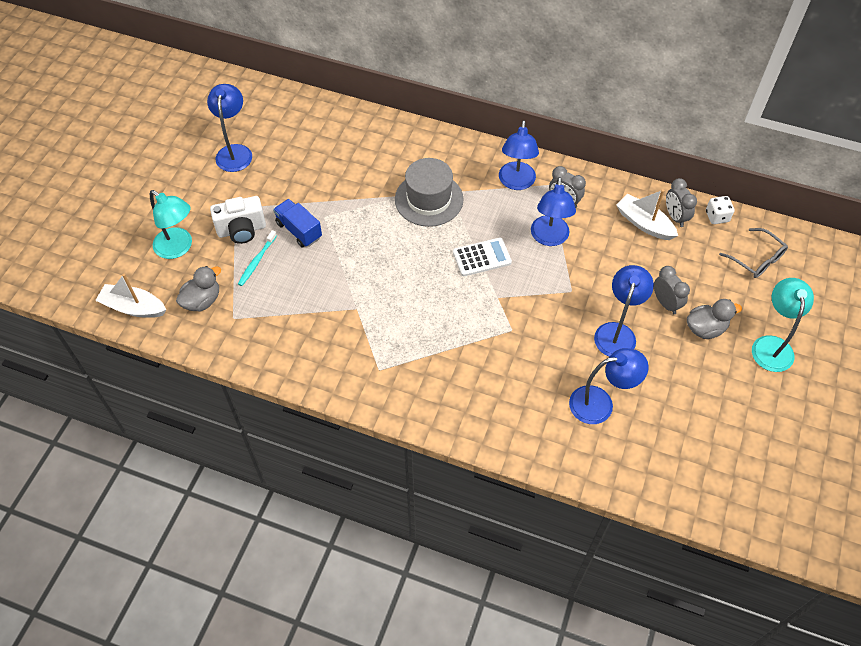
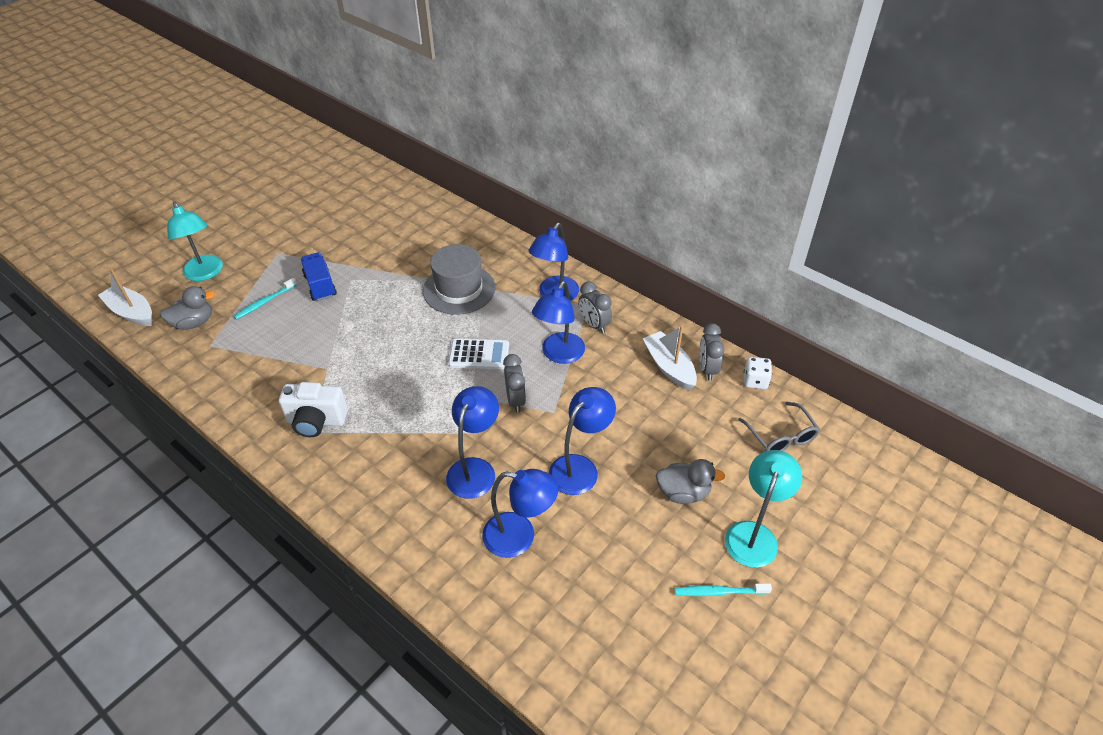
camera: 20 degrees right, 10 degrees down
blue lamp [207,84,252,172] -> blue lamp moved to [446,386,499,499]
white camera [210,196,266,244] -> white camera moved to [279,382,348,437]
grey clock [654,266,690,314] -> grey clock moved to [503,354,526,413]
none -> turquoise toothbrush [675,583,772,596]

